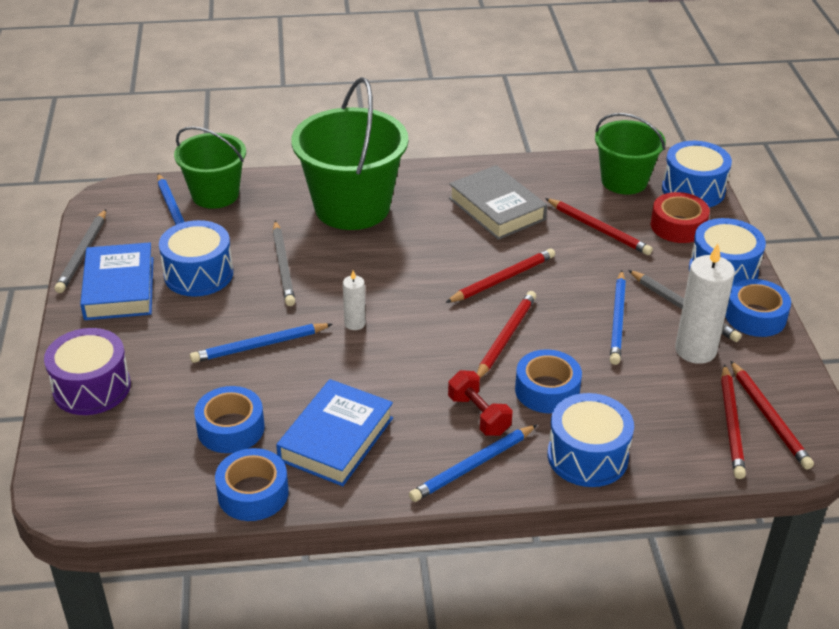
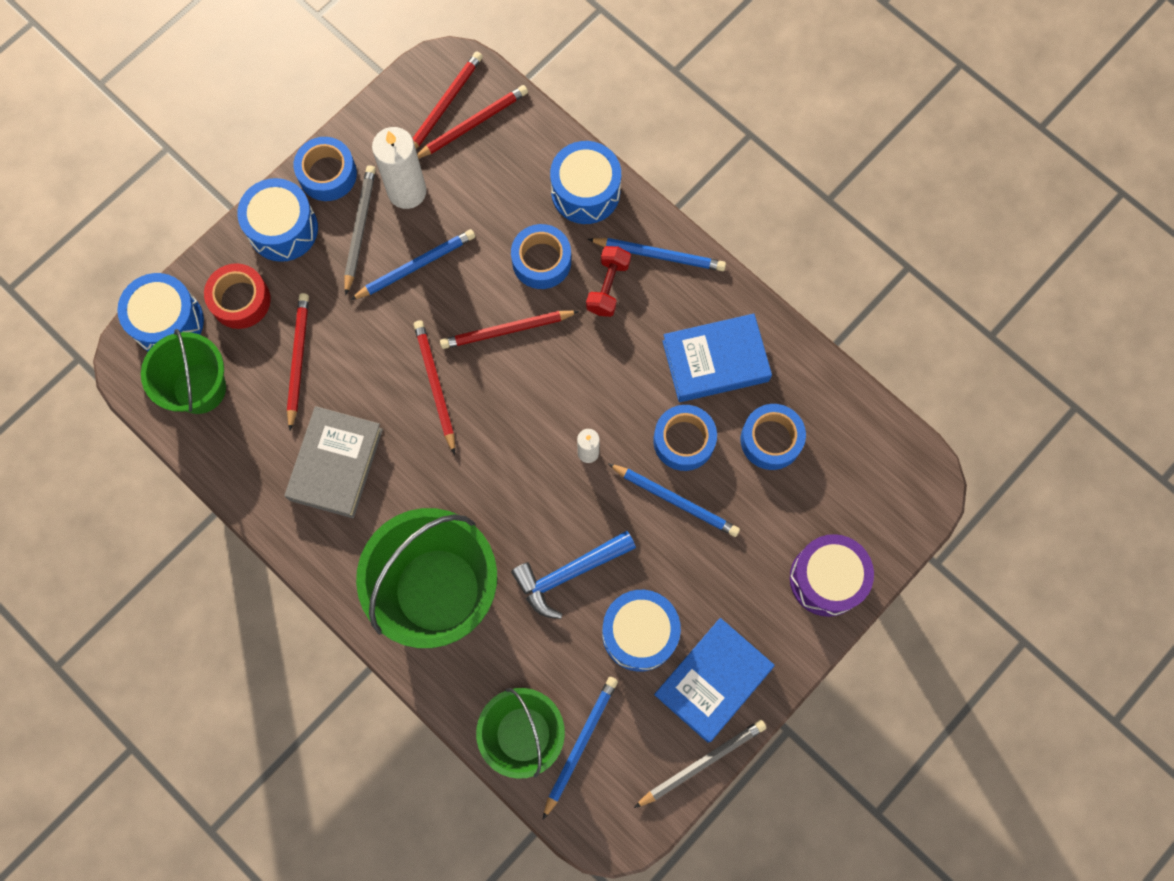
camera: 130 degrees left, 35 degrees up
blue tape [215,448,289,521] -> blue tape moved to [653,405,717,471]
grey pencil [273,221,295,306] -> blue hammer [511,531,636,619]
red pencil [445,248,555,303] -> red pencil turned 60 degrees clockwise [414,320,455,455]

